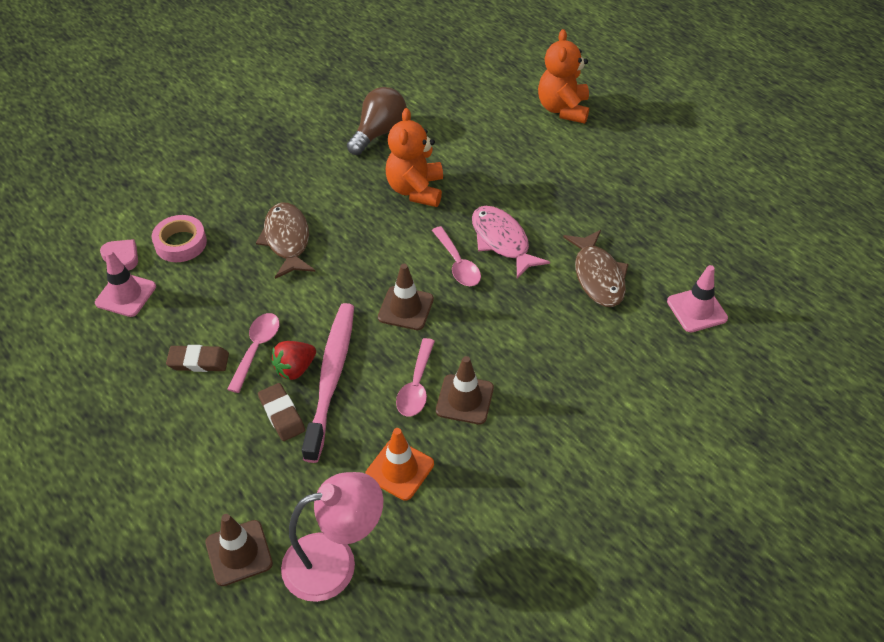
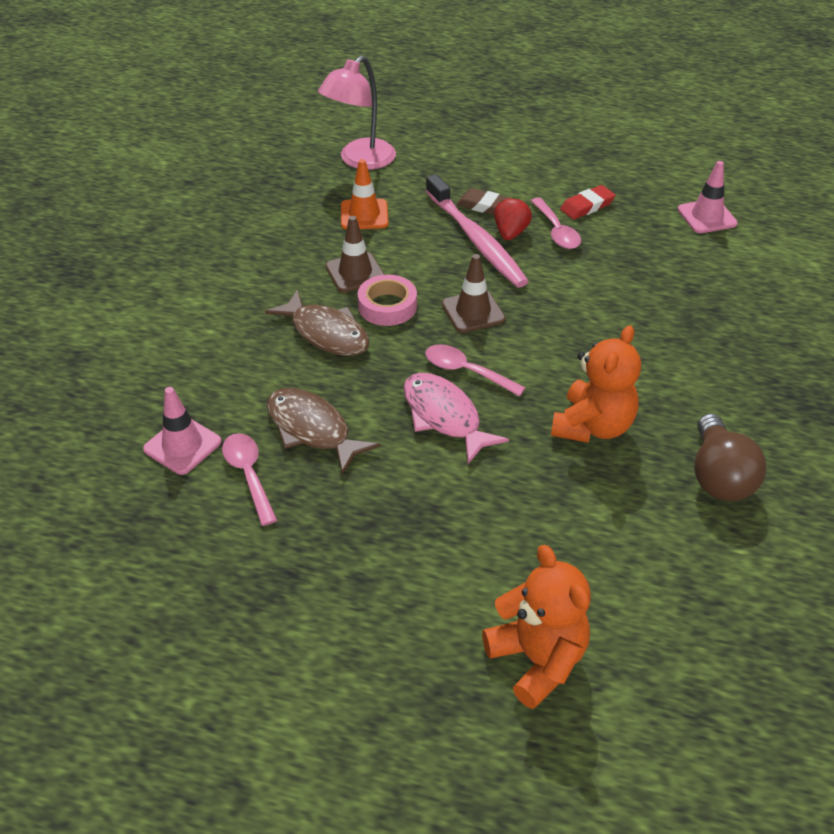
camera: 145 degrees right, 5 degrees down
pink heart [100,239,138,271] -> none
pink tape [152,215,207,262] -> pink tape moved to [358,275,417,326]
brown eraser [166,345,229,372] -> red eraser [560,185,616,219]
brown traffic cone [205,514,273,586] -> none
brown fish [256,203,315,279] -> brown fish moved to [265,289,369,356]
orange teddy bear [386,108,443,207] -> orange teddy bear turned 60 degrees clockwise [551,325,641,443]
pink spoon [396,338,435,416] -> pink spoon moved to [222,433,277,526]
pink fish [472,206,550,278] -> pink fish turned 150 degrees counterclockwise [403,373,509,464]

